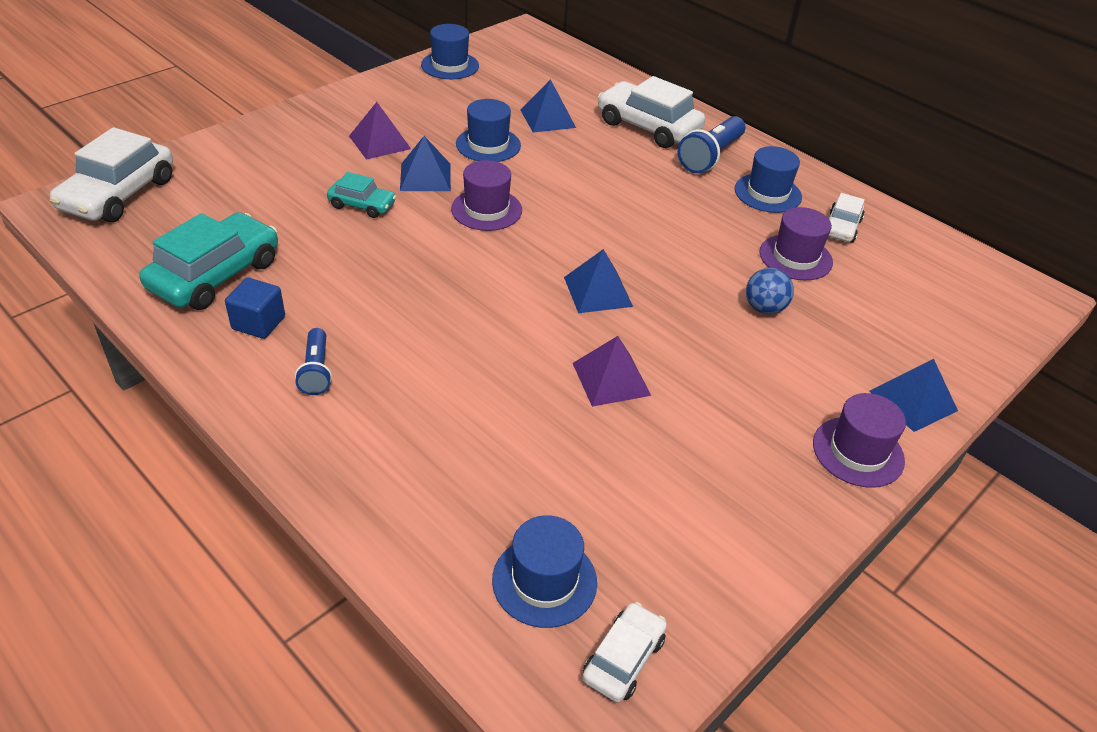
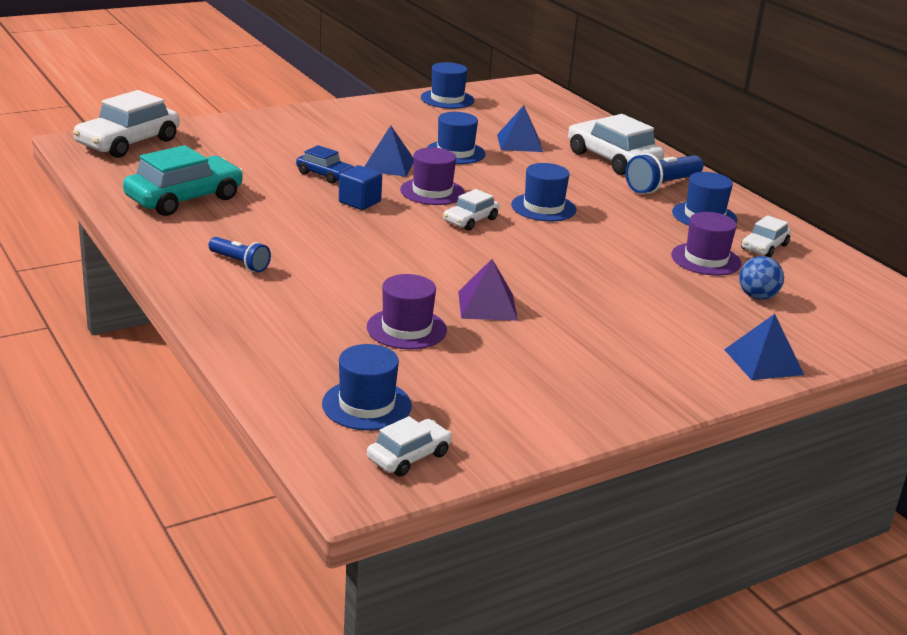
camera: 15 degrees right, 15 degrees down
blue cube [225,278,285,339] -> blue cube moved to [339,165,382,210]
blue flashlight [295,328,332,395] -> blue flashlight turned 60 degrees counterclockwise [209,237,271,272]
turquoise car [327,172,396,218] -> blue car [296,145,354,184]
purple pyramid [349,102,411,160] -> none
blue pyramid [564,249,633,313] -> none
blue ball [746,268,794,314] -> blue ball moved to [739,256,784,300]
purple hat [813,393,906,488] -> purple hat moved to [367,274,447,350]
none -> white car [443,189,499,231]
none -> blue hat [511,163,576,221]

